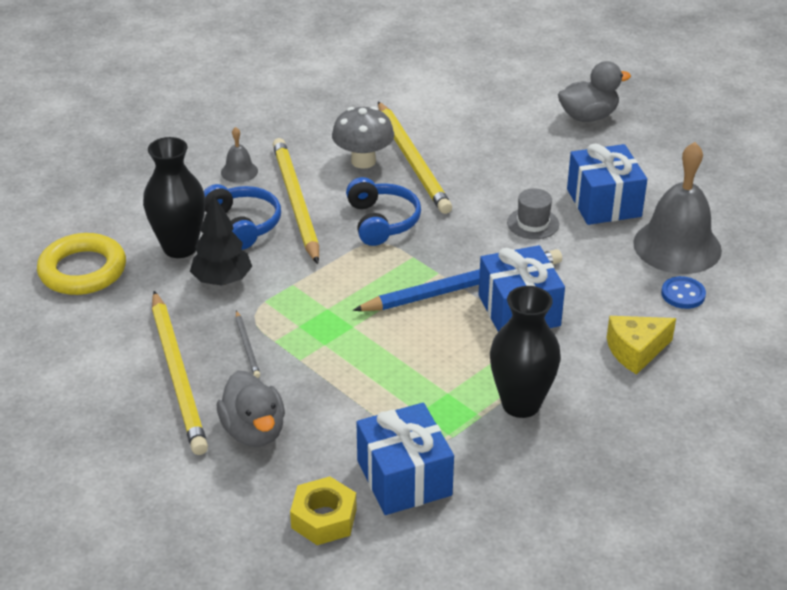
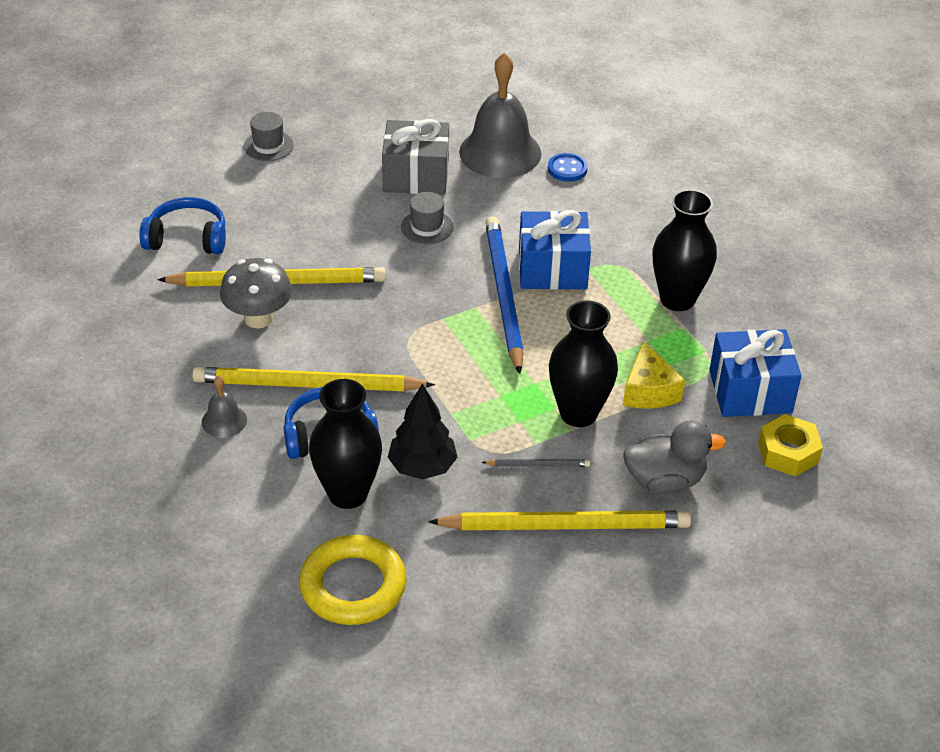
camera: 75 degrees left, 5 degrees up
blue headphones [346,177,421,246] -> blue headphones moved to [140,197,226,254]
grey duck [558,61,631,122] -> grey hat [244,112,294,161]
blue gift [567,143,647,225] -> grey gift [382,119,449,195]
yellow cheese [607,316,676,375] -> yellow cheese moved to [623,341,685,409]
none -> black vase [549,301,618,427]

